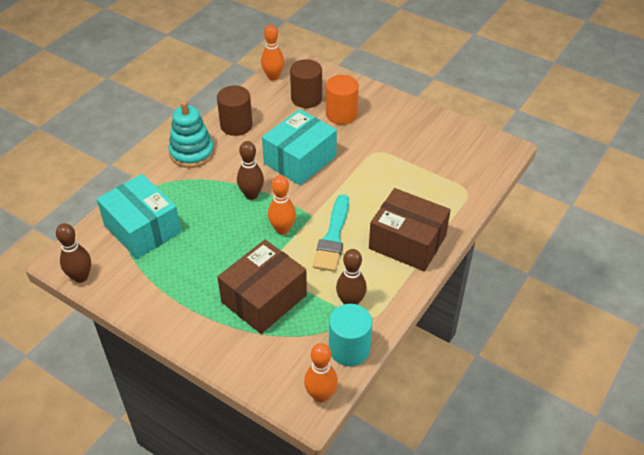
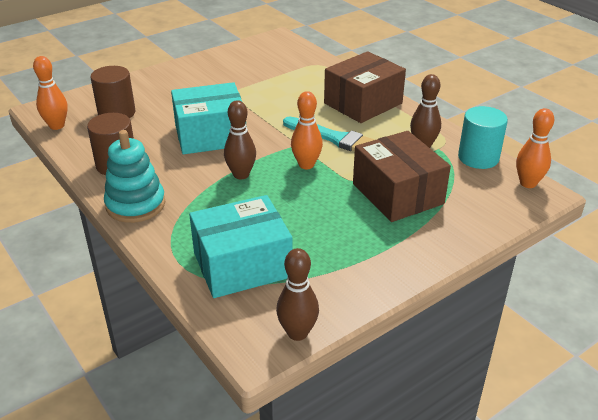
camera: 70 degrees left, 10 degrees down
turquoise box [262,109,337,185] -> turquoise box turned 75 degrees counterclockwise [171,82,242,154]
orange cylinder [326,75,359,125] -> none

